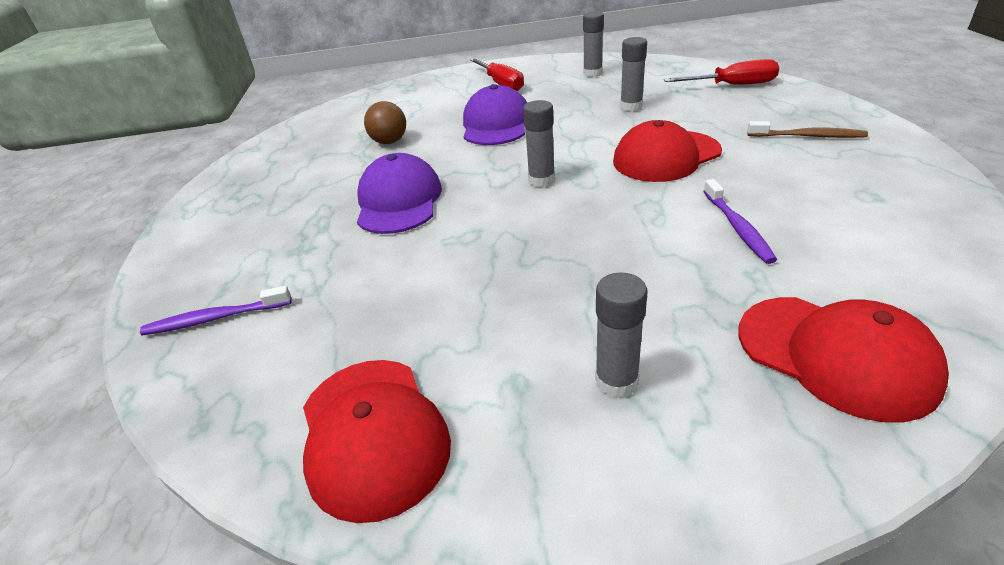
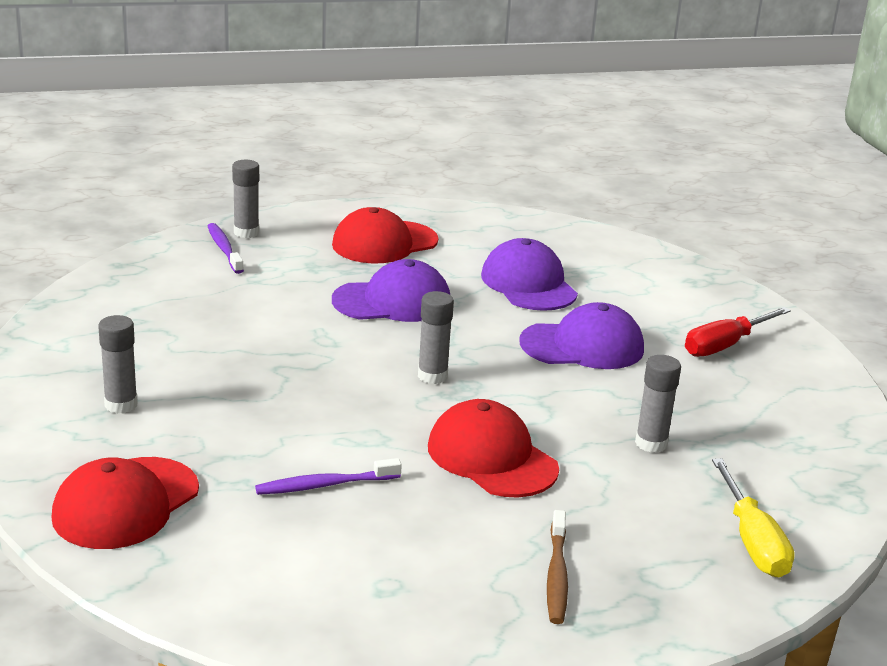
camera: 75 degrees right, 10 degrees down
red cap [303,360,451,523] -> red cap moved to [332,207,438,264]
brown ball [364,101,406,144] -> purple cap [481,238,578,311]
grey glue stick [583,12,604,77] -> grey glue stick moved to [232,160,259,238]
red screwdriver [664,59,779,85] -> yellow screwdriver [712,458,795,577]

